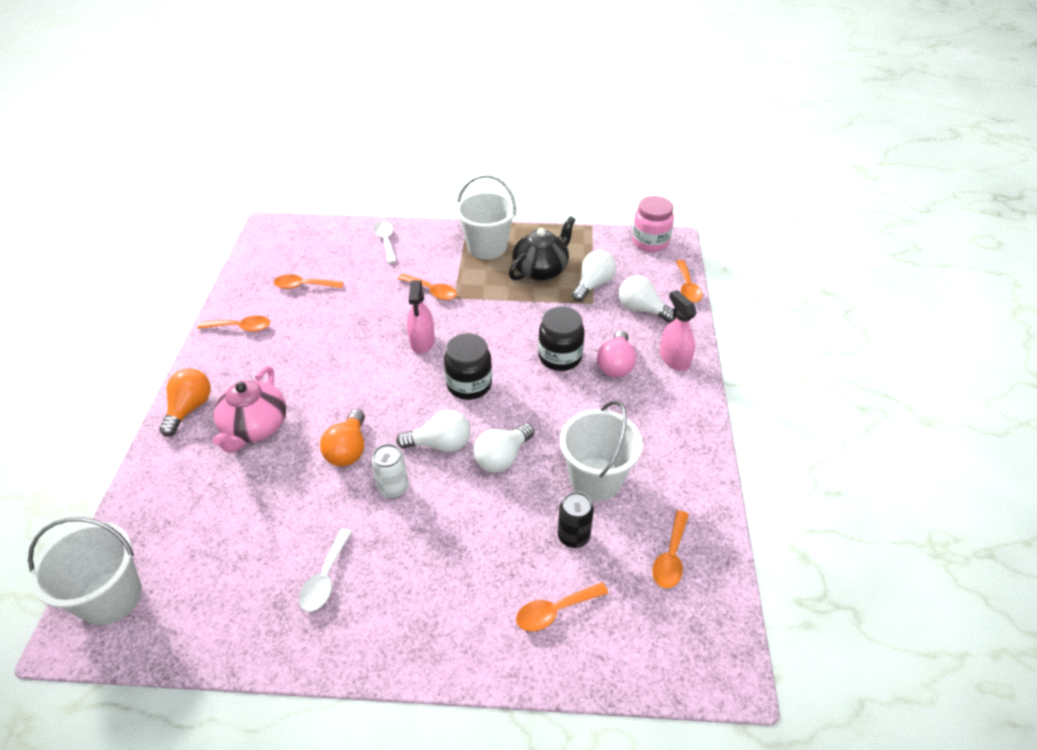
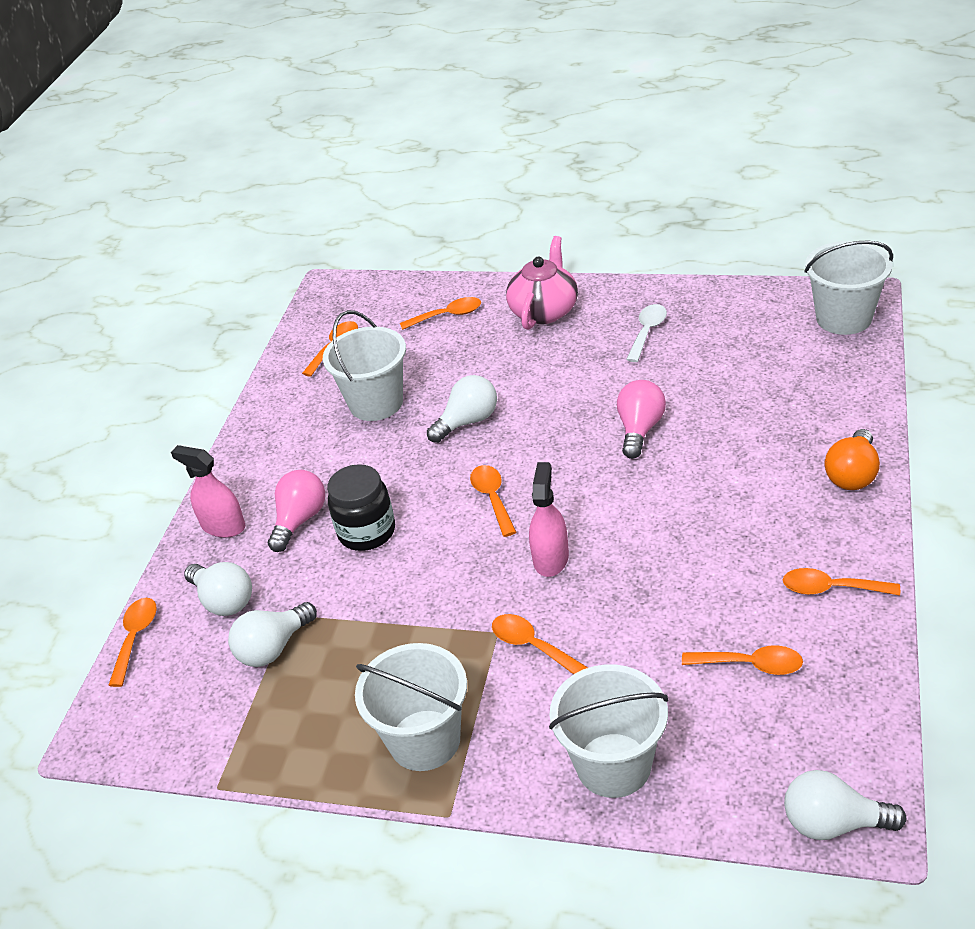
camera: 165 degrees left, 5 degrees down
pink teapot [212,366,286,453] -> pink teapot moved to [506,236,578,330]
orange light bulb [320,409,365,466] -> pink light bulb [617,380,666,459]
white can [371,444,409,499] -> none
white spoon [373,221,397,264] -> white bucket [549,664,668,798]
white light bulb [396,410,470,452] -> white light bulb moved to [784,770,907,840]
black jar [444,333,492,400] -> orange spoon [470,465,516,537]
black teapot [509,216,575,281] -> none
black can [558,492,594,548] -> none
pink jar [632,196,674,252] -> none
pink spray bottle [660,290,697,371] -> pink spray bottle turned 135 degrees clockwise [171,445,245,538]

